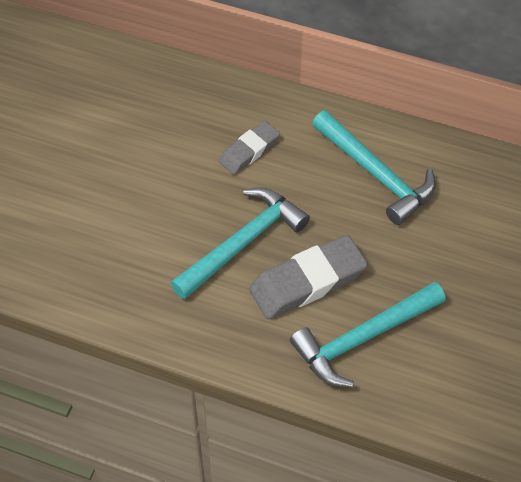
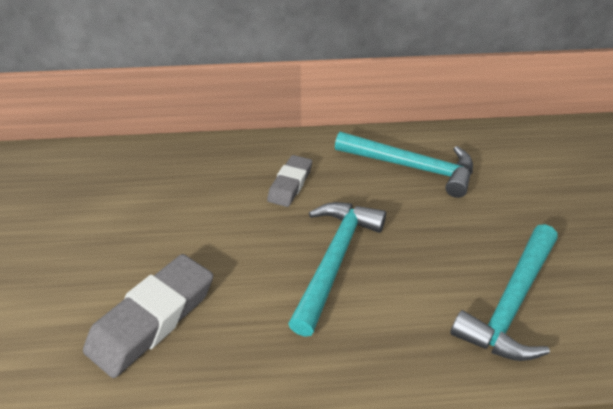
camera: 25 degrees left, 15 degrees down
grey eraser [249,235,368,319] -> grey eraser moved to [83,254,213,378]

